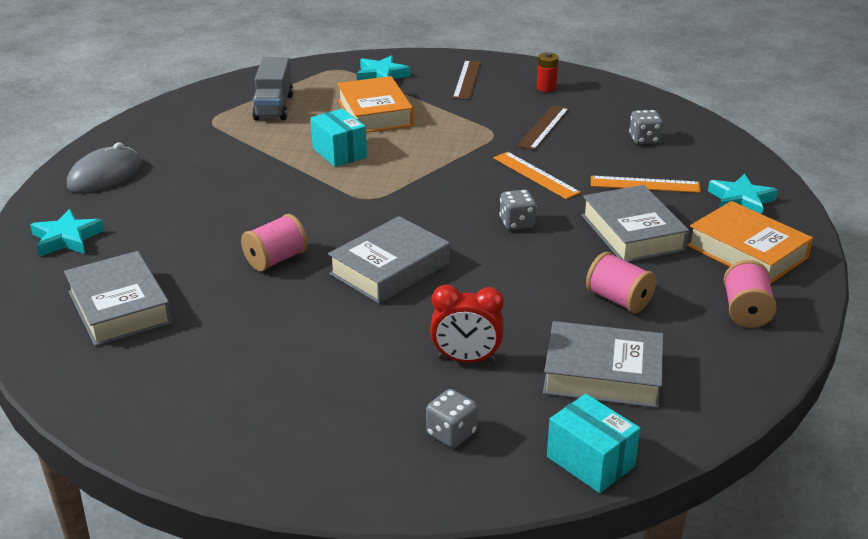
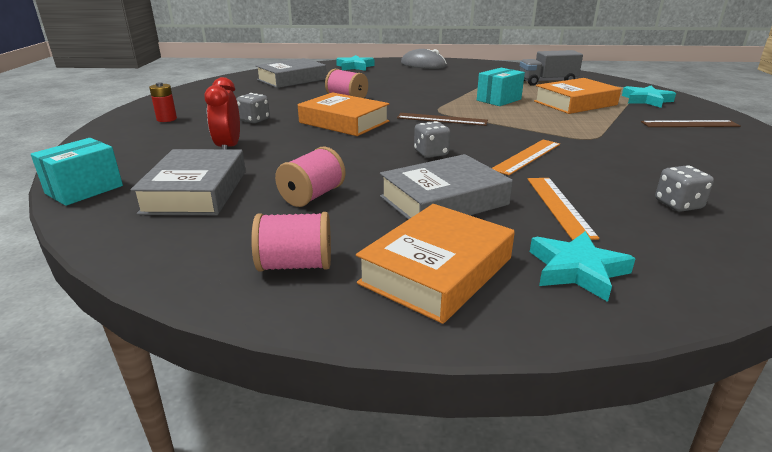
camera: 80 degrees right, 5 degrees down
grey book [328,216,450,304] -> orange book [298,92,389,136]
grey dice [426,389,478,448] -> grey dice moved to [236,93,270,123]
brown ruler [517,105,569,150] -> brown ruler moved to [397,113,488,126]
red battery [537,52,559,92] -> red battery moved to [149,82,177,122]

